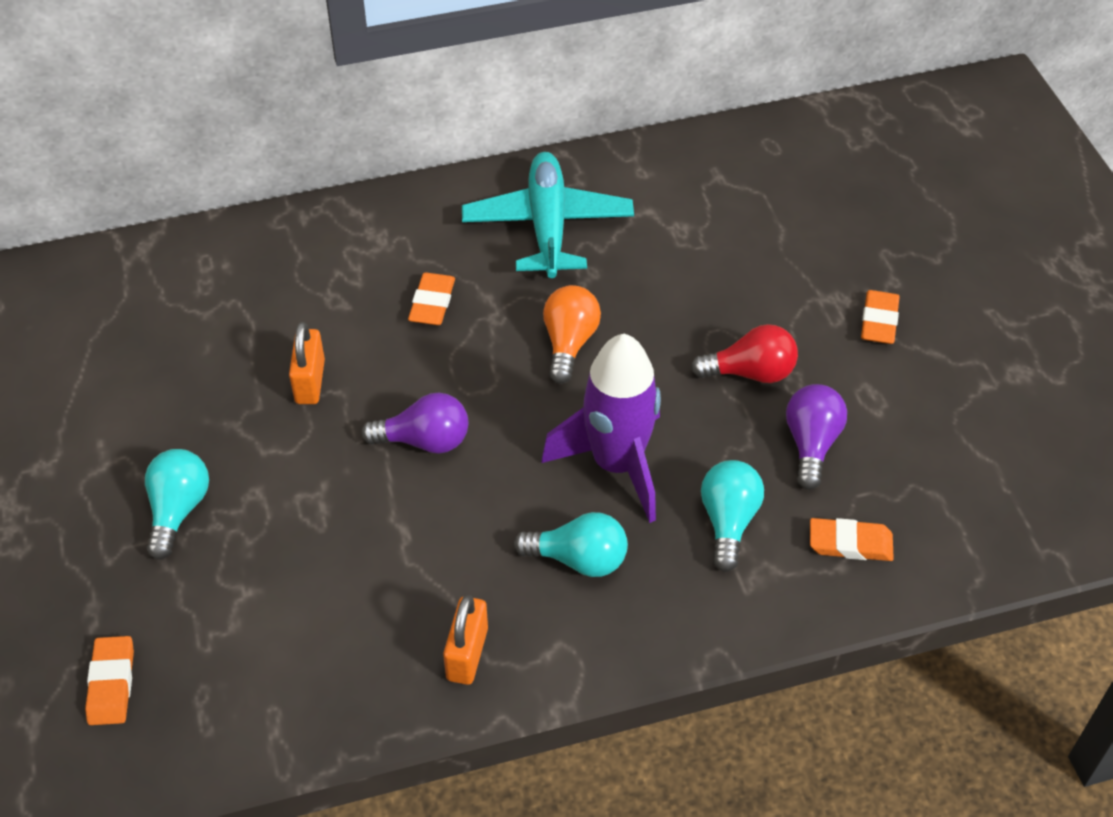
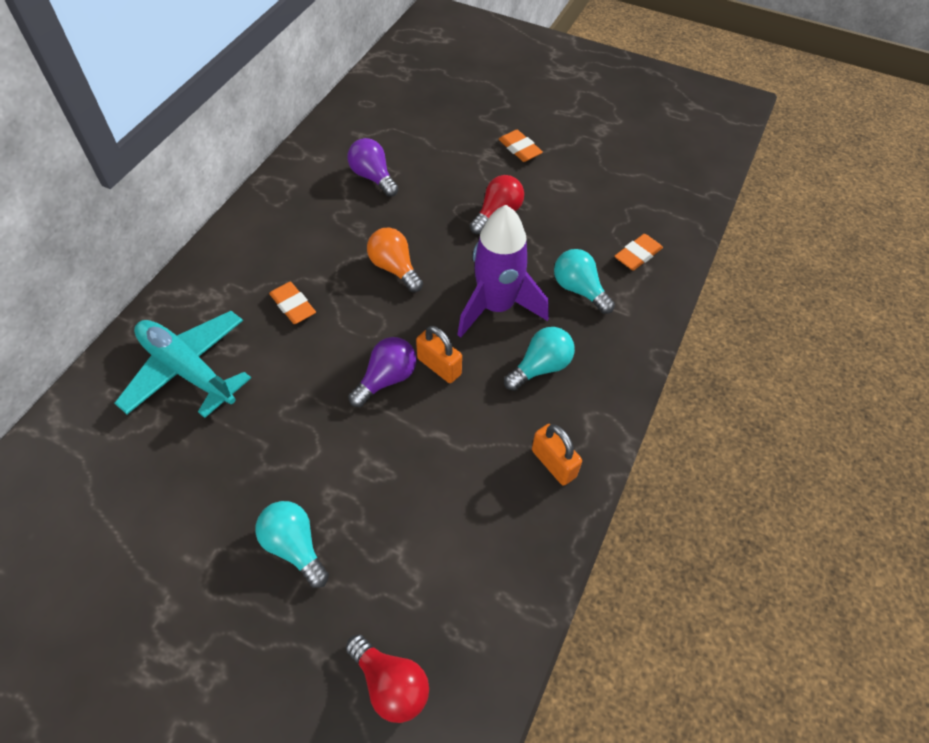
camera: 50 degrees left, 5 degrees up
orange eraser [85,636,134,725] -> red light bulb [346,634,429,723]
orange padlock [289,322,325,404] -> orange padlock moved to [416,326,462,383]
turquoise plane [462,152,634,278] -> turquoise plane moved to [115,311,251,418]
purple light bulb [786,384,847,490] -> purple light bulb moved to [347,138,399,197]

